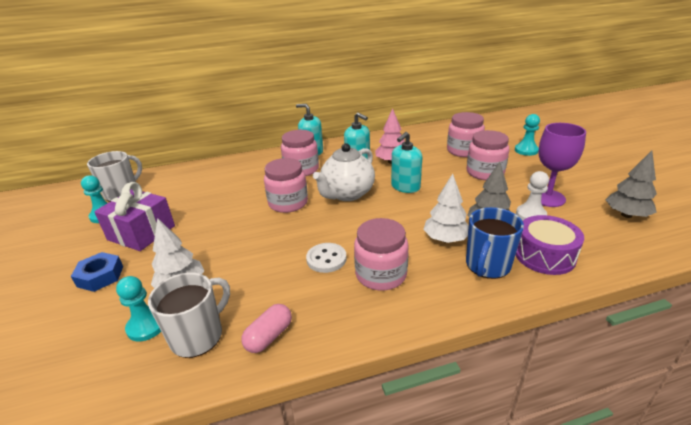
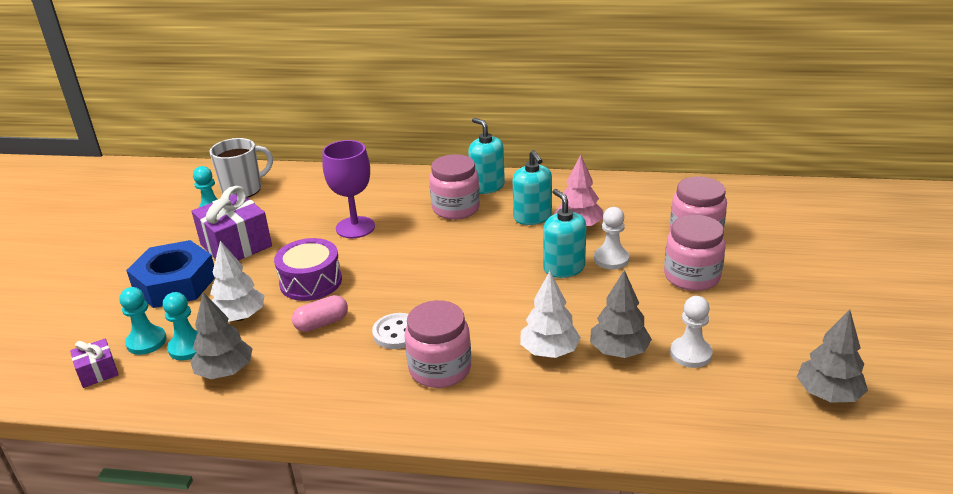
camera: 25 degrees right, 0 degrees up
blue nut [71,252,123,292] -> blue nut [126,240,215,308], size x1.69
white mug [148,272,230,358] -> grey tree [190,292,253,379]
pink capsule [241,304,292,353] -> pink capsule moved to [292,295,348,332]
pink jar [264,158,308,213] -> none
white teapot [313,143,375,201] -> none
turquoise soap dispenser [391,132,422,193] -> turquoise soap dispenser turned 90 degrees clockwise [543,189,586,278]
blue mug [466,207,524,279] -> none
turquoise pawn [515,114,540,156] -> turquoise pawn moved to [119,287,167,355]
purple drum [515,215,584,275] -> purple drum moved to [274,238,342,301]
purple goblet [539,123,586,207] -> purple goblet moved to [322,140,375,238]
none -> purple gift [70,339,119,388]
none -> white pawn [594,207,629,269]

